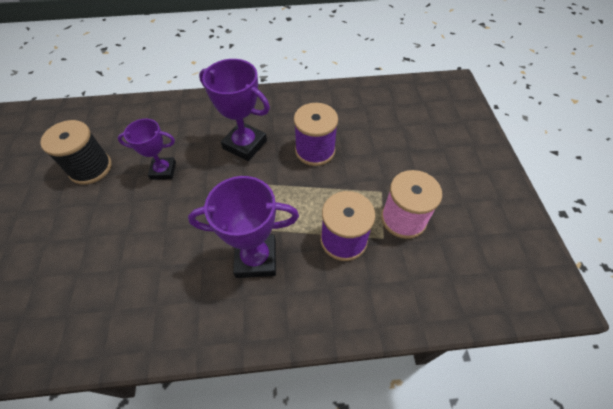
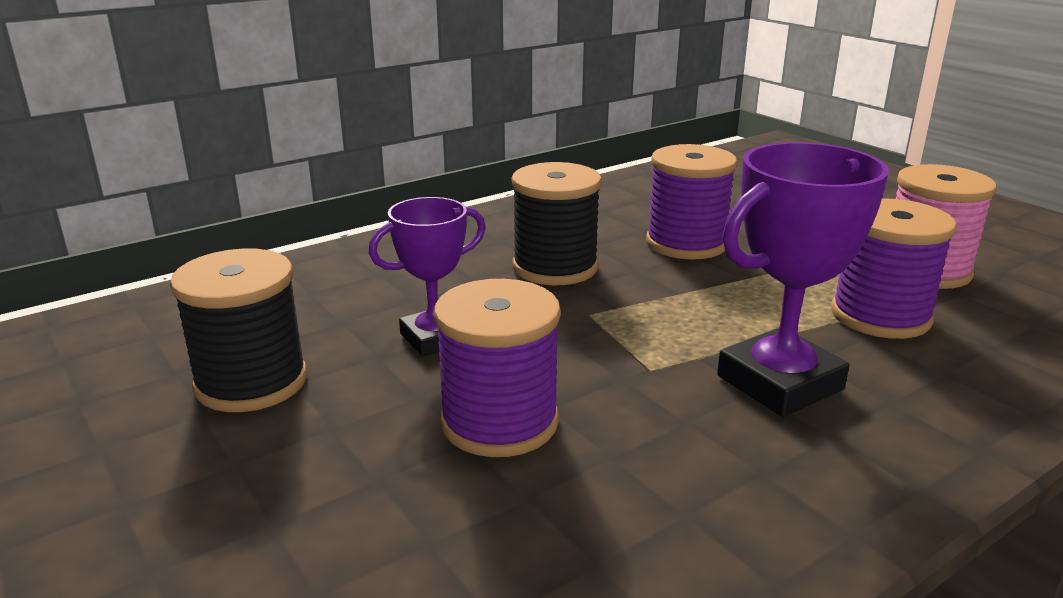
camera: 30 degrees left, 30 degrees down
purple trophy [199,59,270,161] -> black spool [512,162,602,285]
none -> purple spool [434,279,561,457]

